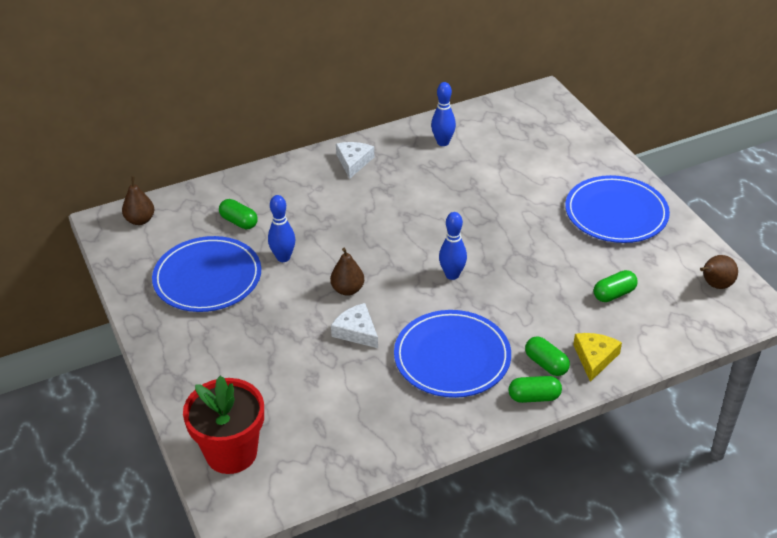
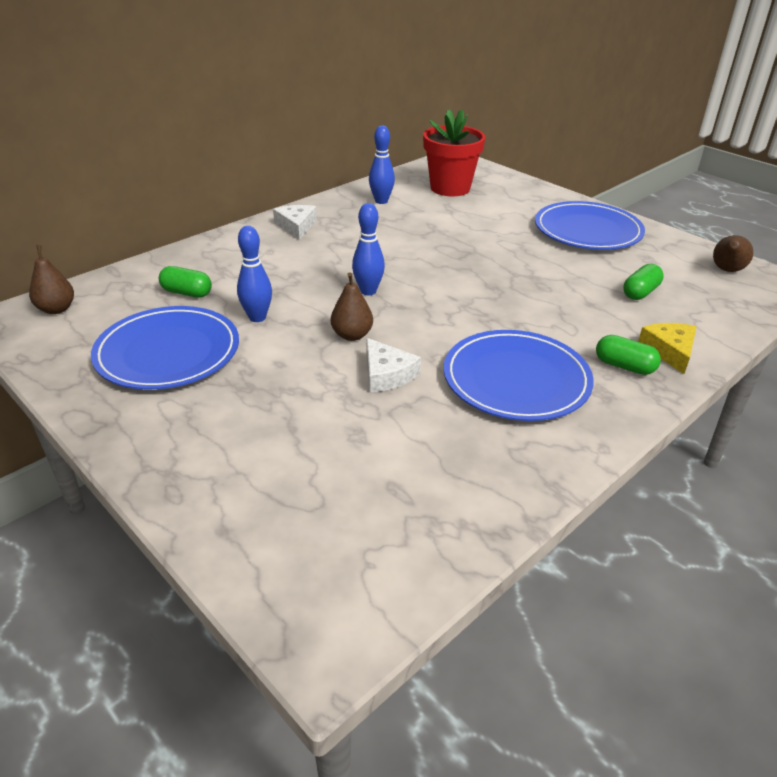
camera: 20 degrees left, 5 degrees down
red flower pot [183,376,264,474] -> red flower pot moved to [423,109,485,196]
white cheese [331,303,378,348] -> white cheese turned 150 degrees counterclockwise [366,338,421,392]
blue bowling pin [439,212,467,280] -> blue bowling pin moved to [352,203,385,295]
green capsule [509,376,562,403] -> none

